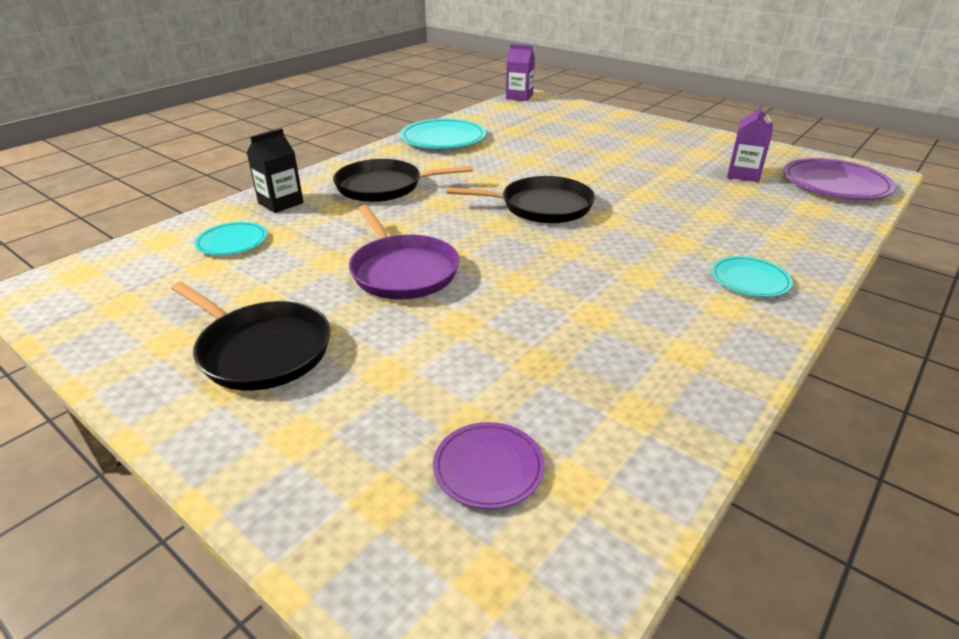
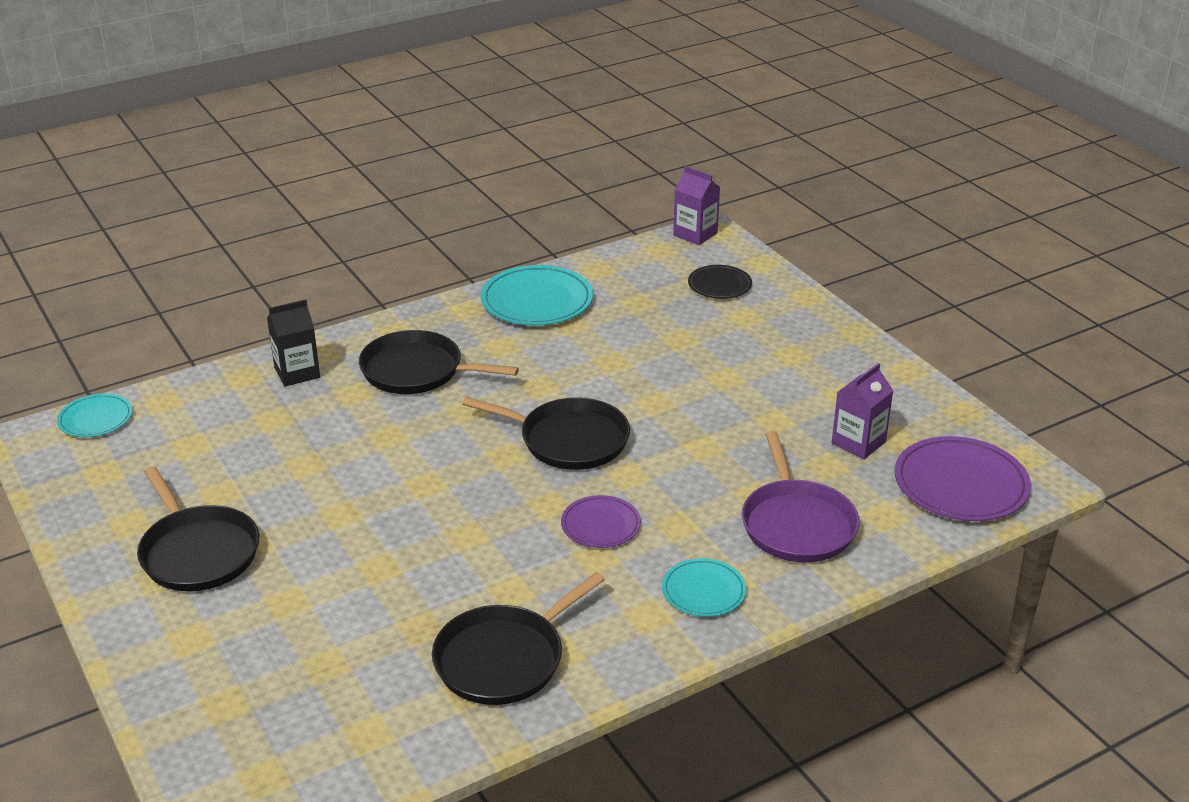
camera: 20 degrees right, 0 degrees up
turquoise plate [194,222,267,256] -> turquoise plate moved to [57,393,132,437]
purple pan [349,205,460,300] -> purple pan moved to [742,431,859,562]
purple plate [433,422,544,509] -> purple plate moved to [561,495,641,548]
none -> black pan [432,572,605,705]
none -> black plate [688,265,752,299]

